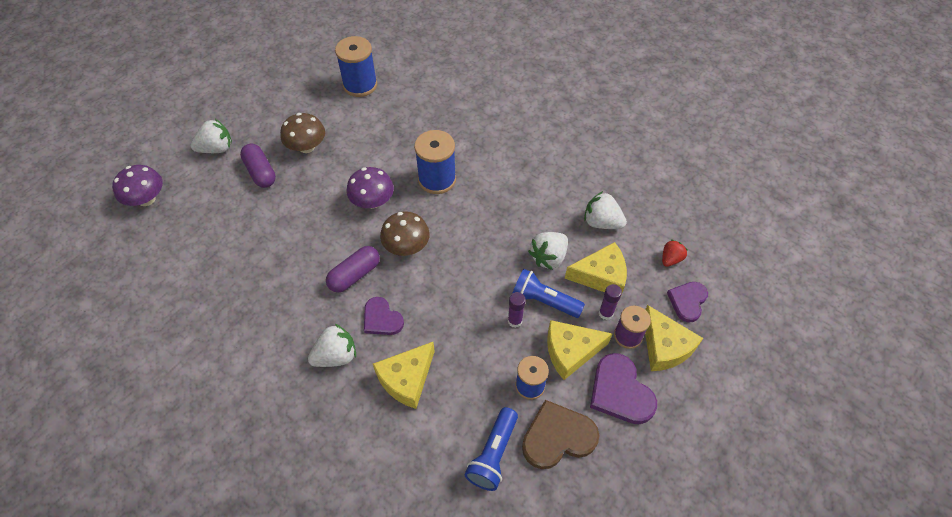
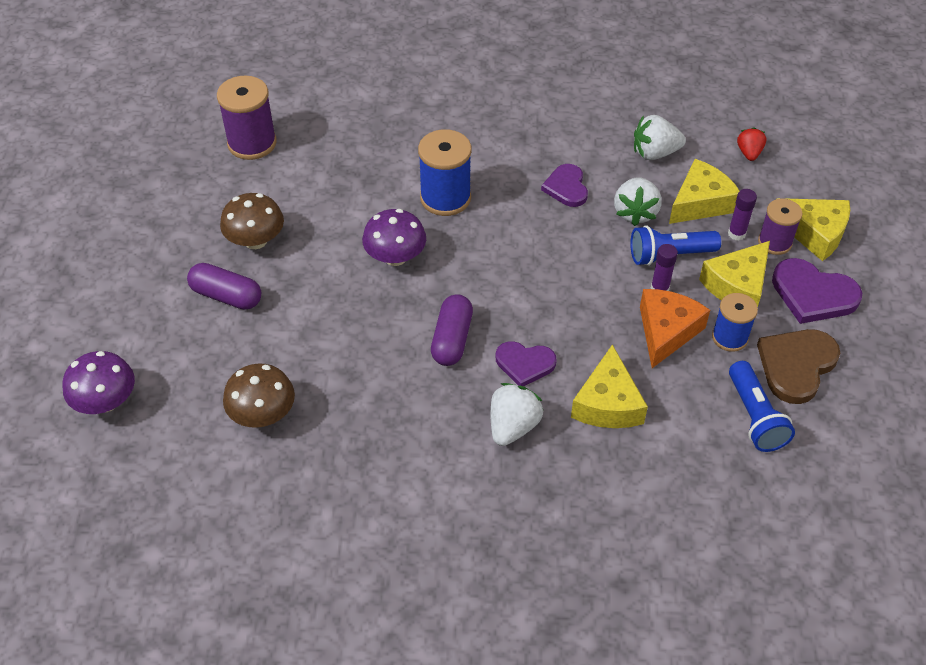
camera: 35 degrees left, 5 degrees down
white strawberry [191,119,232,153] -> none
blue spool [335,36,377,97] -> purple spool [217,76,277,160]
brown mushroom [380,212,430,256] -> brown mushroom moved to [223,364,295,427]
purple heart [667,282,708,322] -> purple heart moved to [541,164,588,207]
none -> orange cheese [640,289,710,368]

